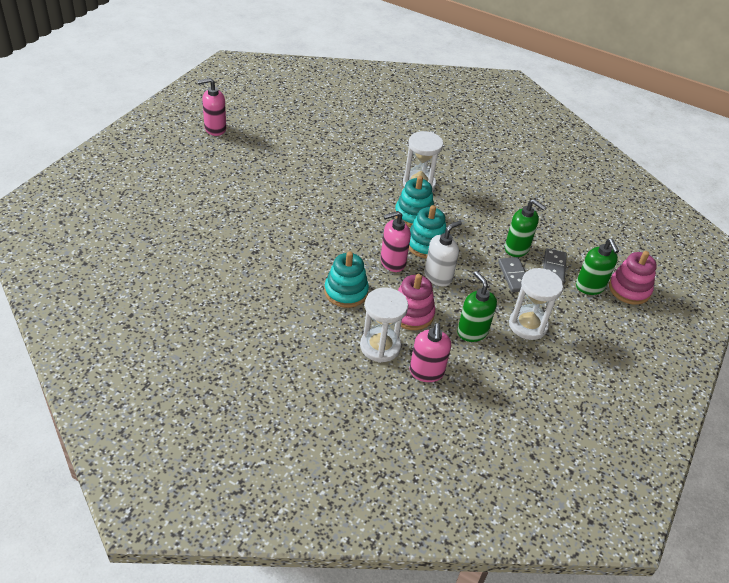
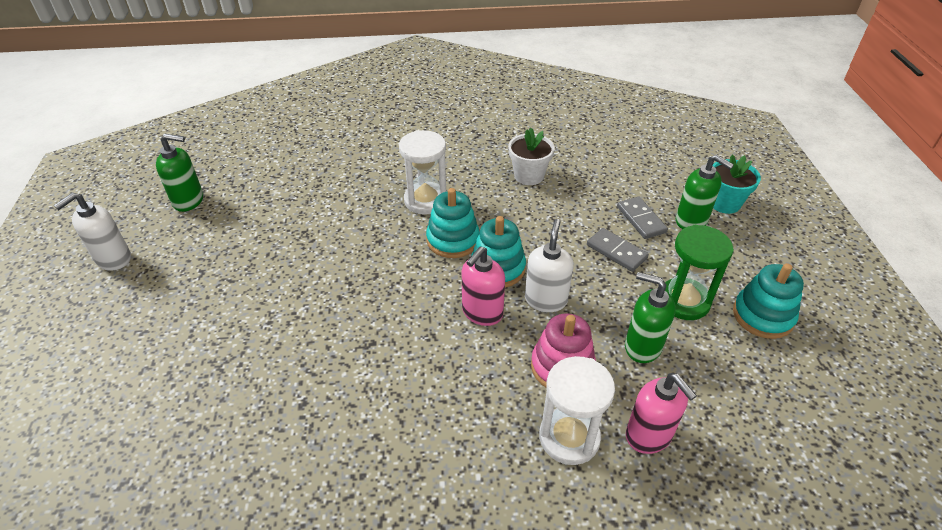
camera: 30 degrees left, 0 degrees up
pink soap dispenser [198,78,226,136] -> white soap dispenser [54,193,131,271]
turquoise stacking toy [324,252,369,308] -> turquoise stacking toy moved to [733,263,804,339]
green soap dispenser [505,199,547,257] -> green soap dispenser moved to [156,134,203,212]
white hourglass [509,268,563,340] -> green hourglass [665,225,734,320]
pink stacking toy [609,251,657,305] -> turquoise flower pot [713,155,761,214]
none -> white flower pot [508,128,555,185]

